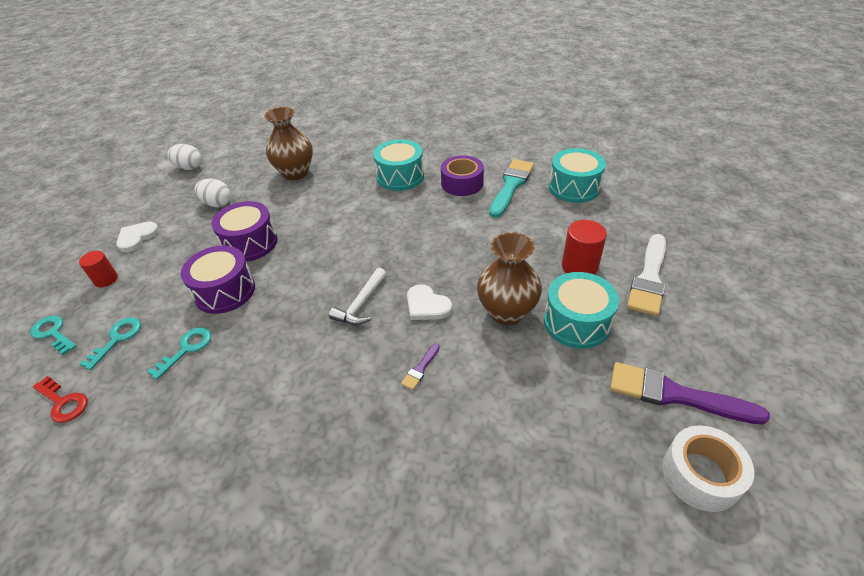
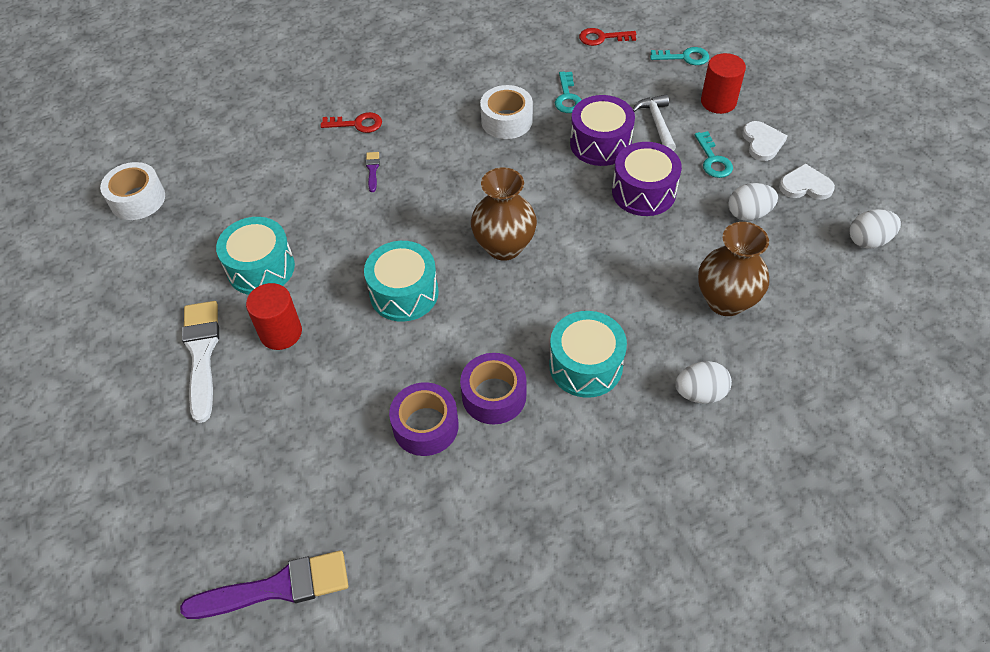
camera: 145 degrees right, 10 degrees up
red cylinder [79,251,118,287] -> red cylinder [701,53,746,114], size x1.52
turquoise key [80,317,141,370] -> turquoise key moved to [695,131,733,178]
white hammer [329,268,386,325] -> white hammer moved to [633,94,676,151]
white heart [407,284,452,320] -> white heart moved to [779,163,835,200]
brown vase [477,232,542,325] -> brown vase moved to [471,167,537,261]
turquoise brush [489,159,534,218] -> purple tape [389,382,459,456]
turquoise drum [549,148,606,203] -> turquoise drum moved to [364,241,439,322]
purple brush [610,362,770,425] -> purple brush moved to [180,550,349,619]
none -> red key [321,112,382,133]
none -> white tape [480,85,533,139]
none -> white egg [675,361,732,404]

